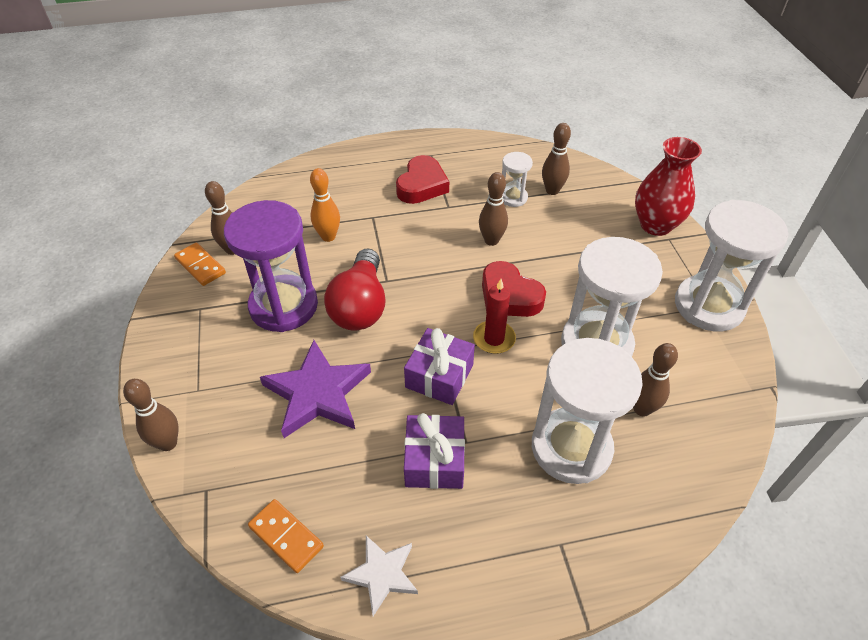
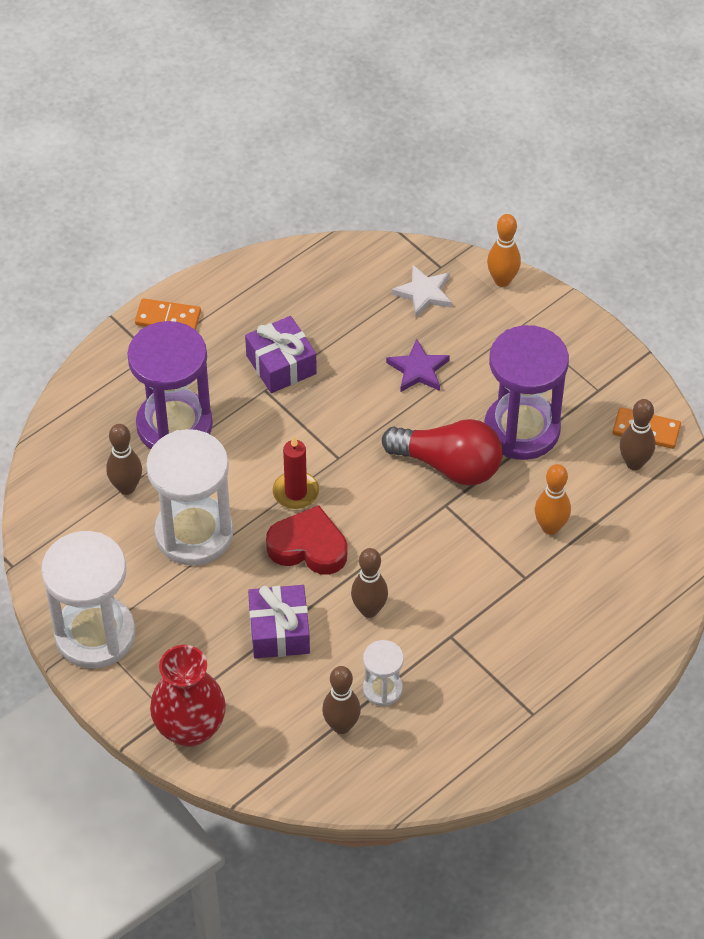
camera: 150 degrees right, 5 degrees up
brown bowling pin [123,379,179,451] -> orange bowling pin [487,214,521,287]
orange domino [248,499,324,573] -> orange domino moved to [135,298,201,330]
purple star [260,340,371,438] -> purple star [386,339,450,392], size x0.58
red light bulb [324,249,386,330] -> red light bulb turned 135 degrees clockwise [382,419,503,486]
white star [340,536,418,616] -> white star moved to [392,265,452,317]
red heart [396,155,449,204] -> none
purple gift [404,328,475,405] -> purple gift moved to [248,585,310,658]
white hourglass [532,338,643,484] -> purple hourglass [127,321,213,449]

